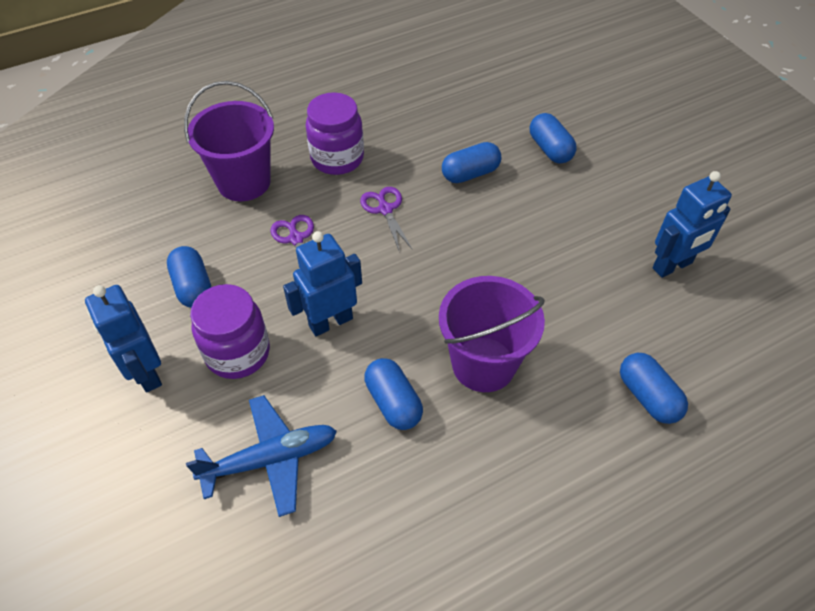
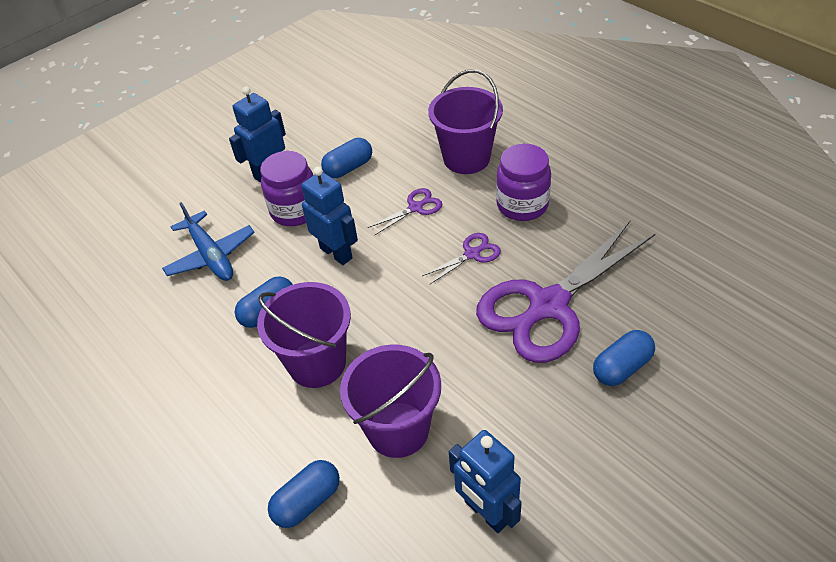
camera: 80 degrees right, 5 degrees down
blue capsule [442,142,502,183] -> purple scissors [476,220,656,363]
none -> purple bucket [340,345,441,458]

